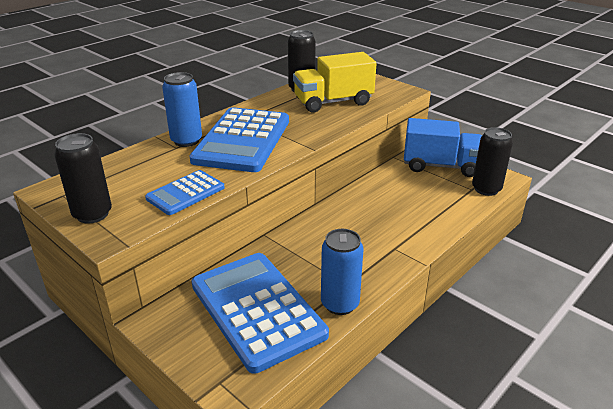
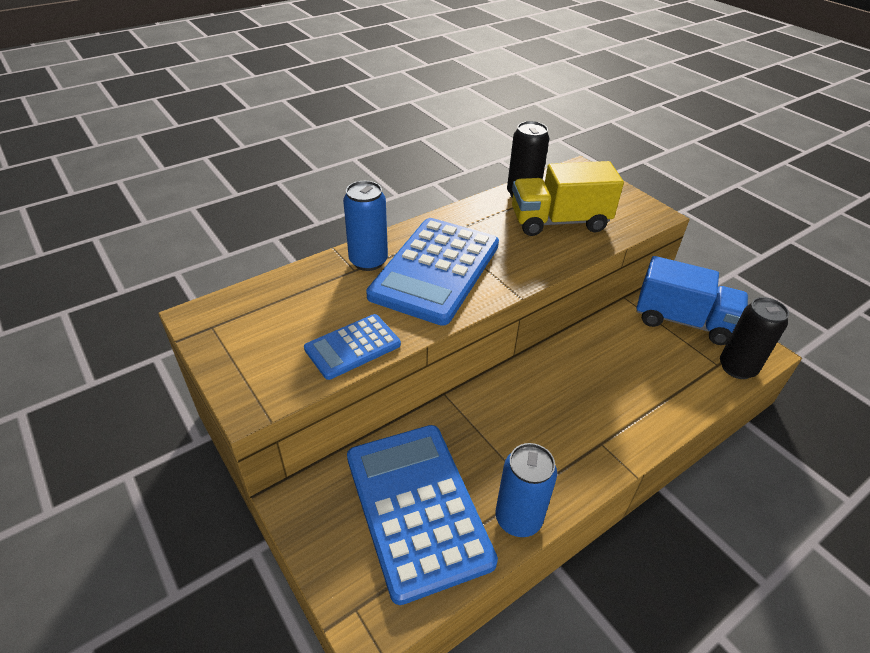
camera: 10 degrees right, 10 degrees up
black can [54,133,112,223] -> none

